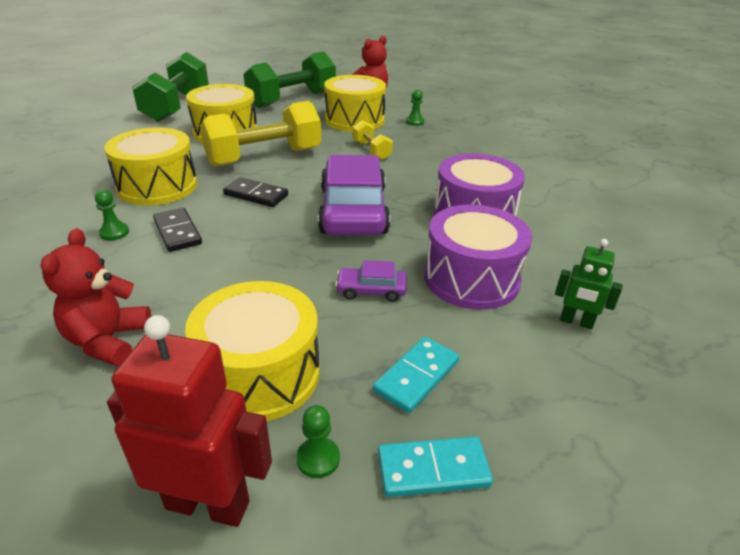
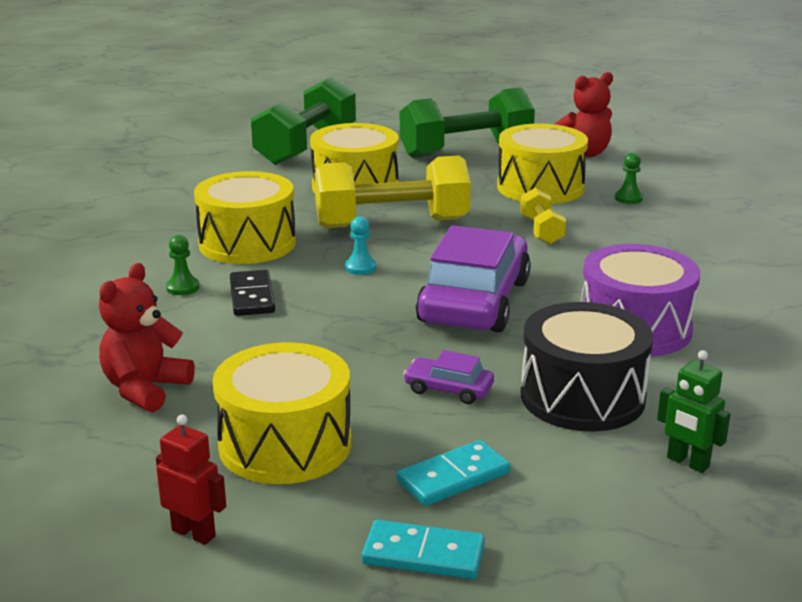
camera: 20 degrees right, 10 degrees down
red robot [107,315,272,527] -> red robot [156,414,226,545], size x0.57
black domino [223,177,288,207] -> turquoise pawn [345,216,376,275]
green pawn [296,405,340,478] -> none
purple drum [424,205,532,310] -> black drum [521,302,653,432]

